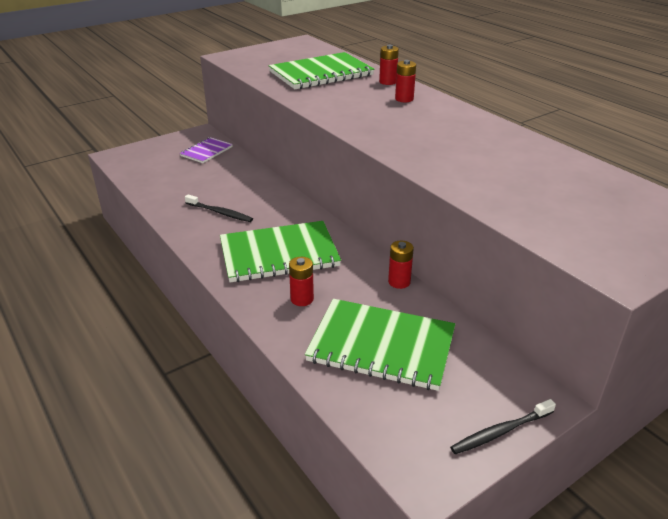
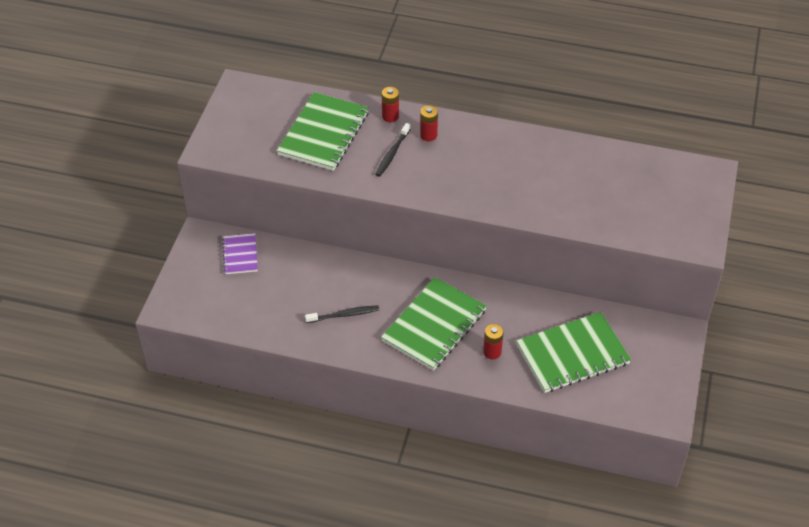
camera: 40 degrees left, 15 degrees up
red battery [388,241,414,289] -> none
black toothbrush [450,399,556,454] -> black toothbrush moved to [375,123,410,177]

